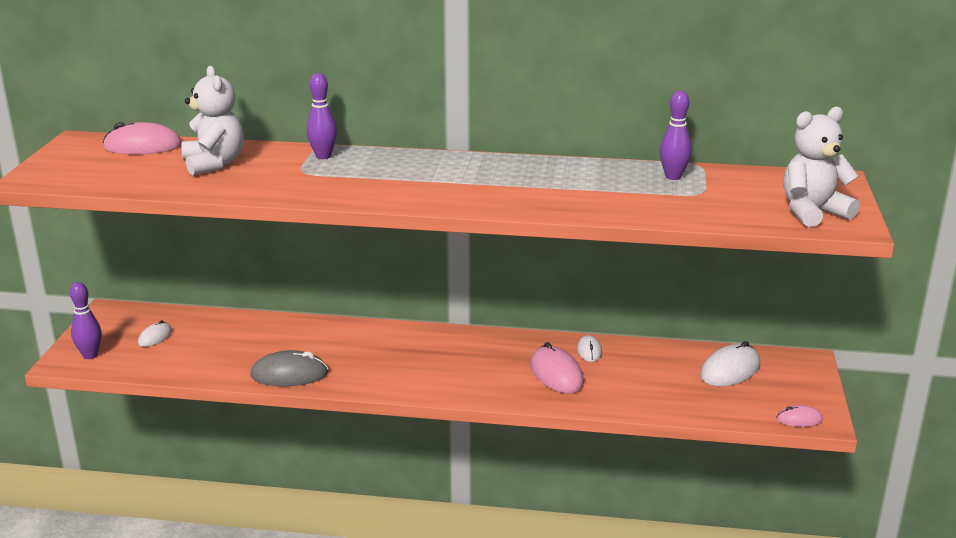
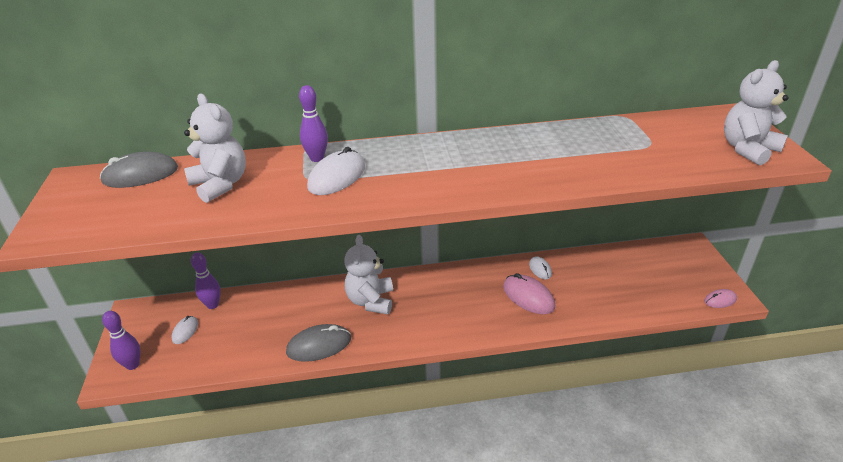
camera: 15 degrees left, 10 degrees up
pink mouse [103,122,182,154] -> grey mouse [100,152,178,188]
purple bowling pin [660,91,692,180] -> purple bowling pin moved to [191,253,221,309]
white mouse [700,341,760,386] -> white mouse moved to [307,147,365,195]
none -> white teddy bear [344,235,393,314]

